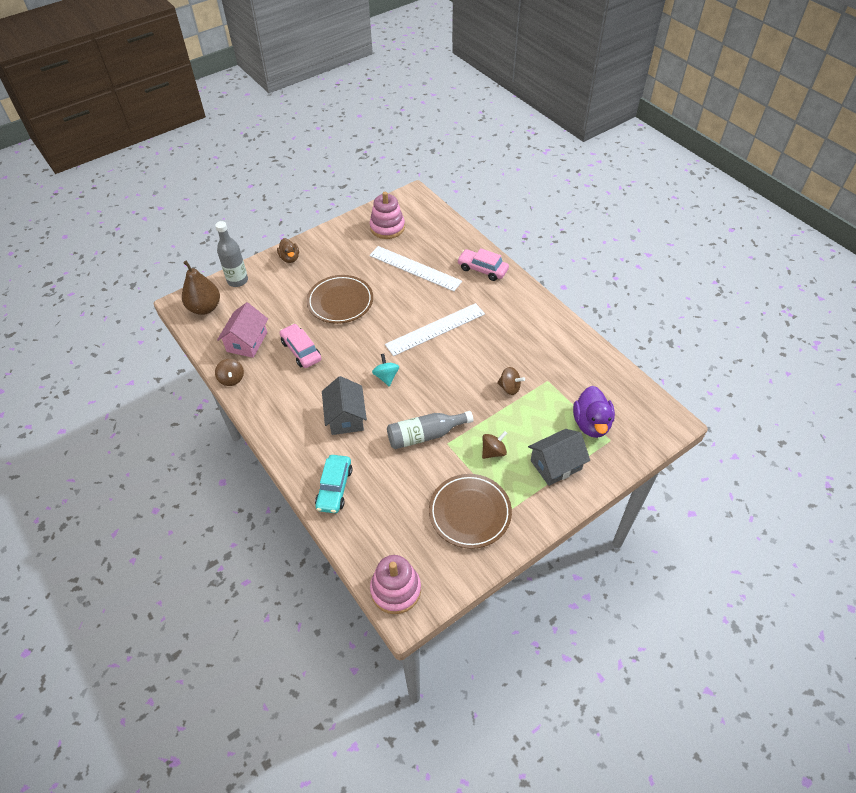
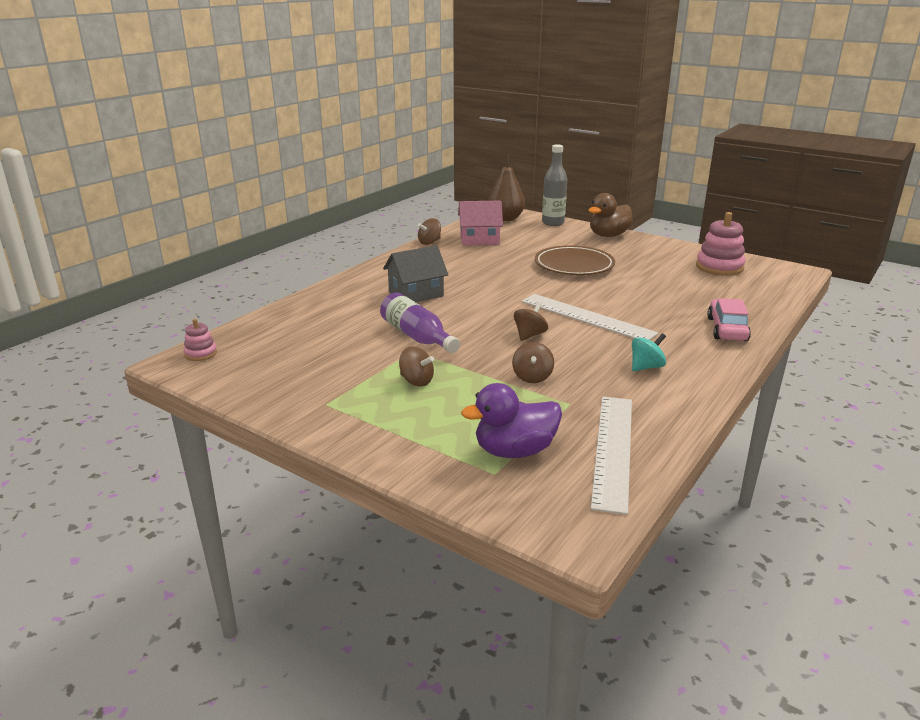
camera: 70 degrees right, 25 degrees down
brown duck [277,238,299,263] -> brown duck [588,193,633,237], size x1.56
pink car [280,324,321,368] -> none
turquoise car [315,455,352,513] -> none
white ruler [369,246,462,292] -> white ruler moved to [591,396,632,515]
pink stacking toy [370,555,421,614] -> pink stacking toy [184,319,217,361], size x0.53
turquoise spinning top [372,354,399,386] -> turquoise spinning top moved to [632,333,666,371]
grey bottle [387,411,473,449] -> purple bottle [380,293,460,353]
brown plate [429,474,512,549] -> none
grey house [528,429,590,486] -> none
none -> brown spinning top [514,302,548,341]

